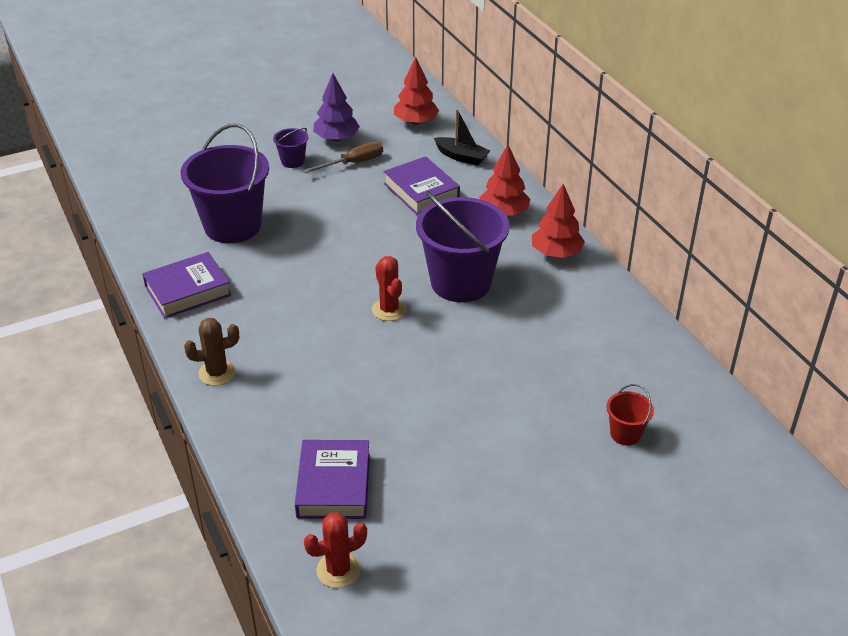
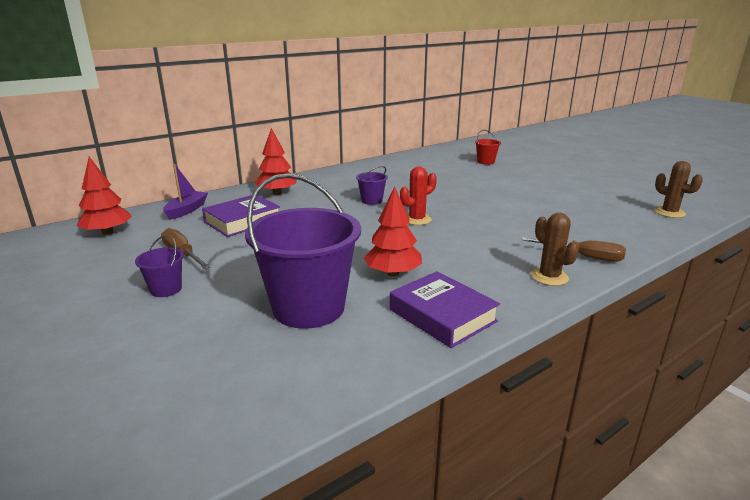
camera: 100 degrees left, 15 degrees down
purple book [295,440,370,519] -> none
red cactus [304,512,367,588] -> brown cactus [654,161,703,218]
purple tree [313,73,360,141] -> none
purple bucket [416,191,510,302] -> purple bucket [356,166,388,205], size x0.44
black boat [434,109,490,166] -> purple boat [163,164,208,220]
red tree [532,184,585,258] -> red tree moved to [364,186,422,277]
none -> brown screwdriver [521,237,626,262]

